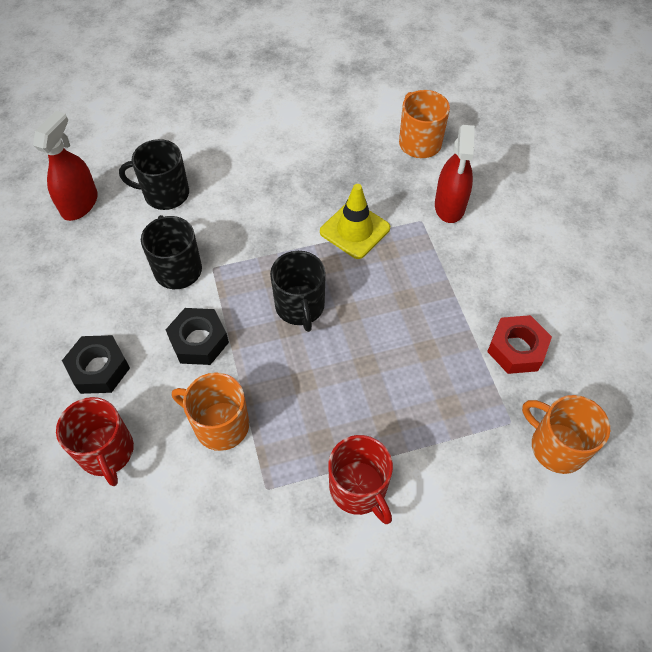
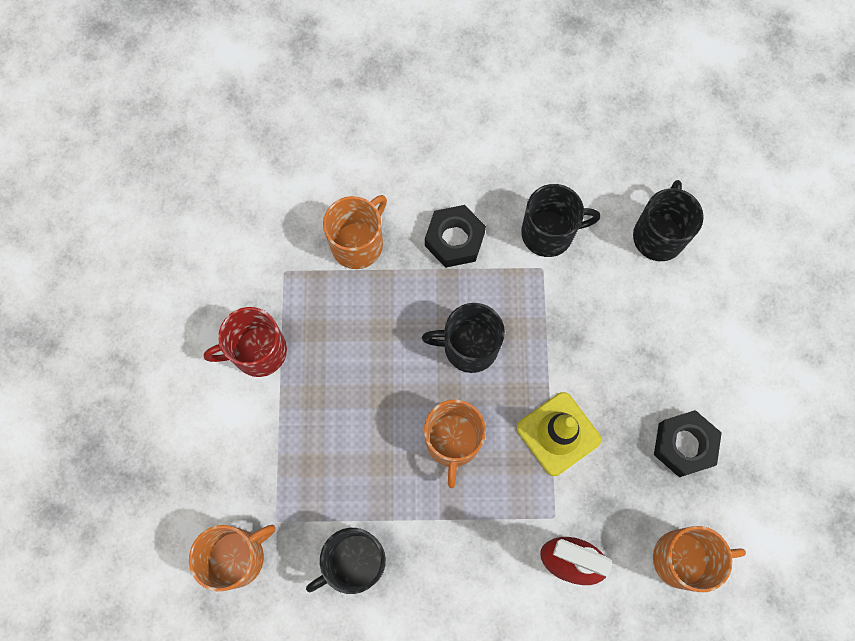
camera: 105 degrees right, 15 degrees up
red spray bottle [33,111,98,221] -> none
red mug [56,397,134,486] -> none
black nut [62,335,130,394] -> black nut moved to [654,410,722,477]
red nut [487,315,552,374] -> black mug [306,528,386,594]
none -> orange mug [424,399,486,488]

